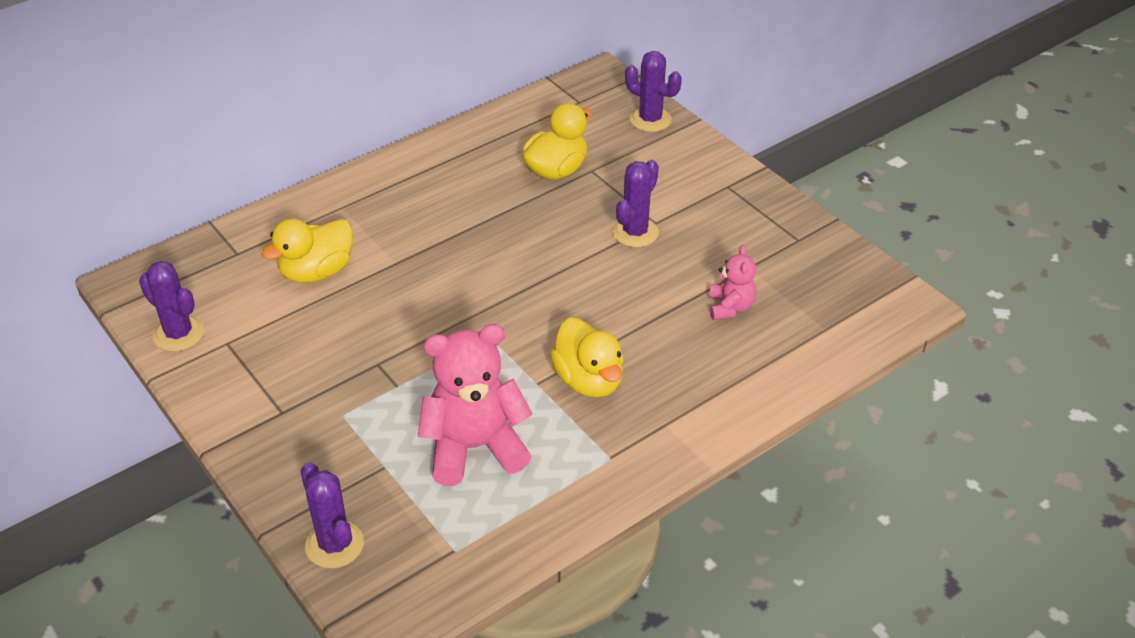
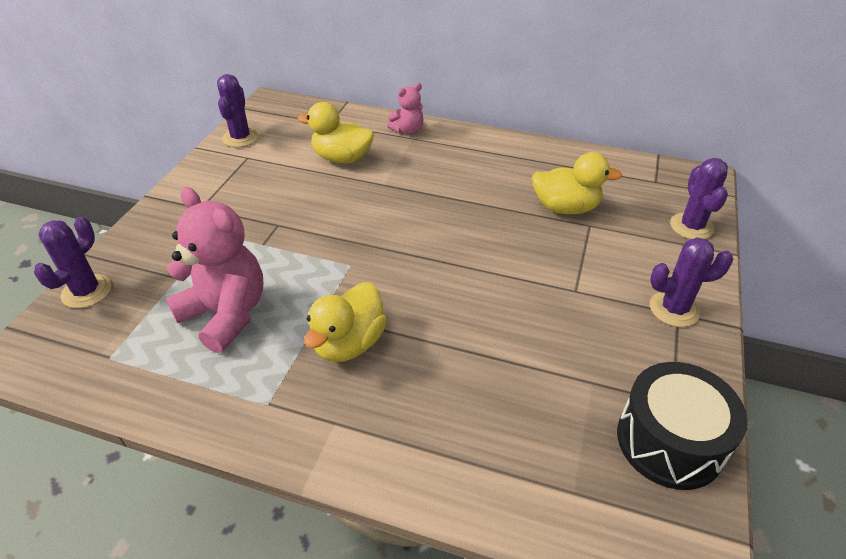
camera: 55 degrees right, 0 degrees up
purple cactus [612,160,659,247] -> purple cactus moved to [650,237,733,327]
pink teddy bear [709,245,756,320] -> pink teddy bear moved to [387,83,423,135]
none -> black drum [617,362,748,490]

